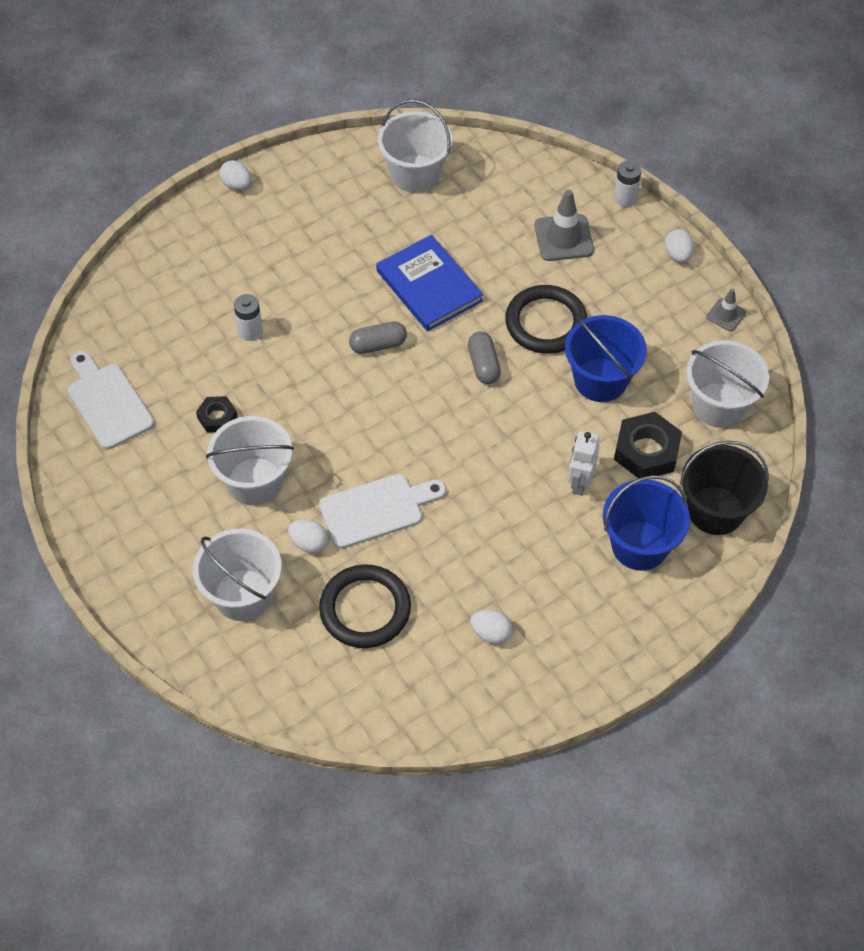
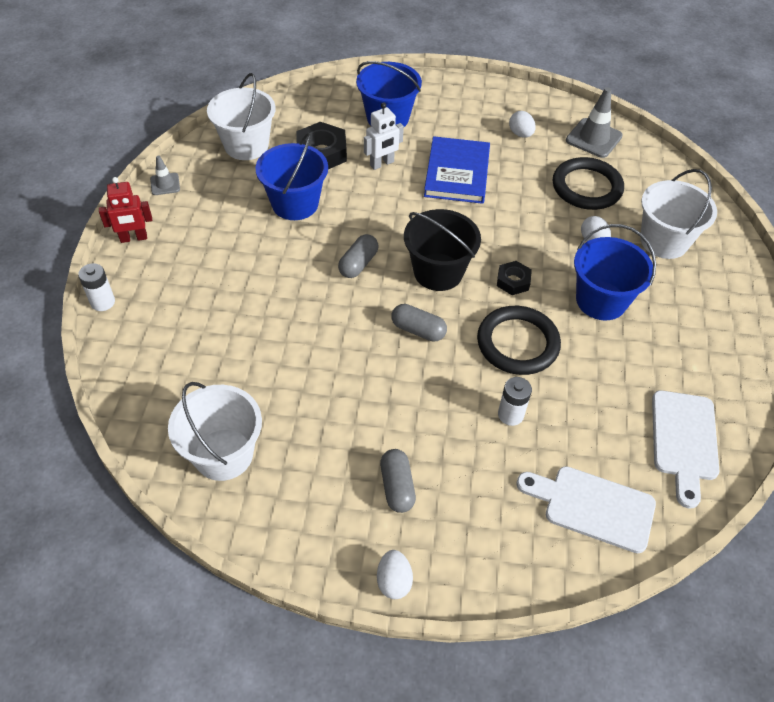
camera: 140 degrees left, 5 degrees down
black nut [196,396,237,433] -> black nut moved to [497,261,532,295]
white bucket [206,416,294,505] -> blue bucket [574,224,656,320]
white cutting board [319,474,446,549] -> white cutting board moved to [516,466,656,553]
blue book [376,235,483,331] -> blue book moved to [424,136,490,204]
black ring [505,285,587,354] -> black ring moved to [477,306,561,375]
grey traffic cone [534,190,594,261] -> grey traffic cone moved to [566,87,623,158]
white egg [665,229,694,262] -> red robot [99,177,152,243]
black bucket [680,441,769,535] -> black bucket moved to [404,209,481,291]
none -> grey capsule [380,449,416,513]

